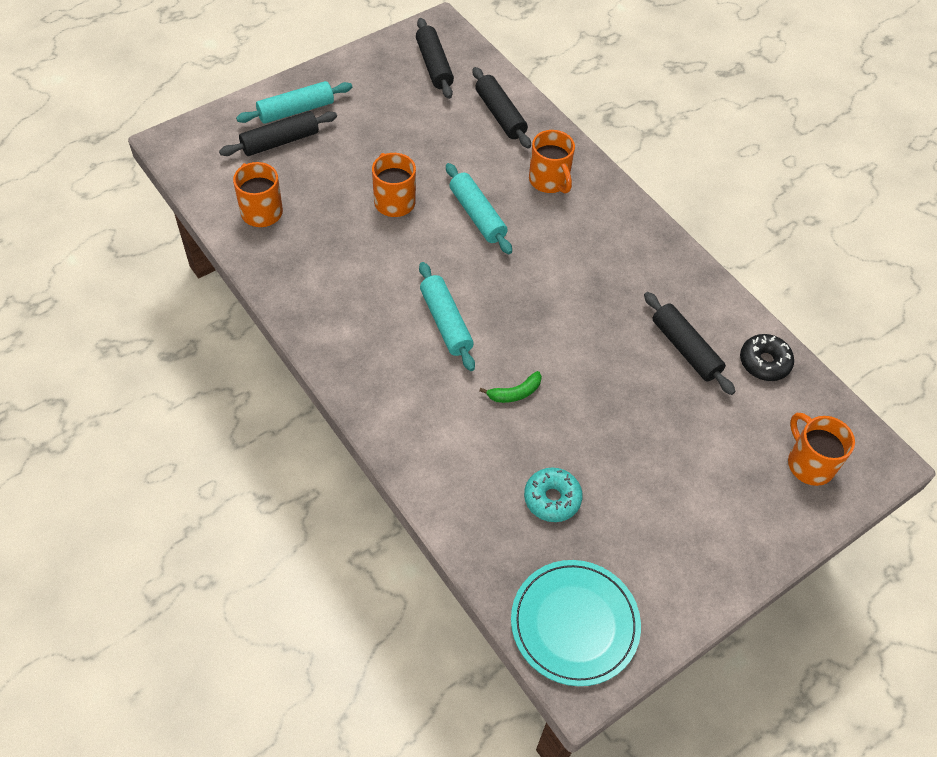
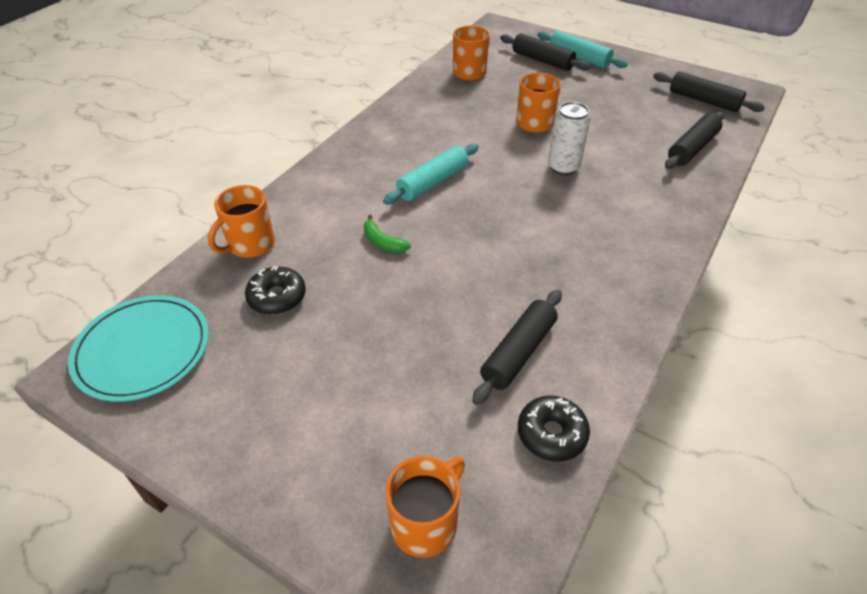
camera: 70 degrees right, 10 degrees down
black rolling pin [416,18,454,99] -> black rolling pin turned 75 degrees clockwise [653,71,765,112]
turquoise rolling pin [446,163,512,254] -> white can [548,102,590,175]
turquoise donut [524,467,583,522] -> black donut [245,266,306,315]
orange mug [529,130,575,193] -> orange mug moved to [208,185,275,258]

